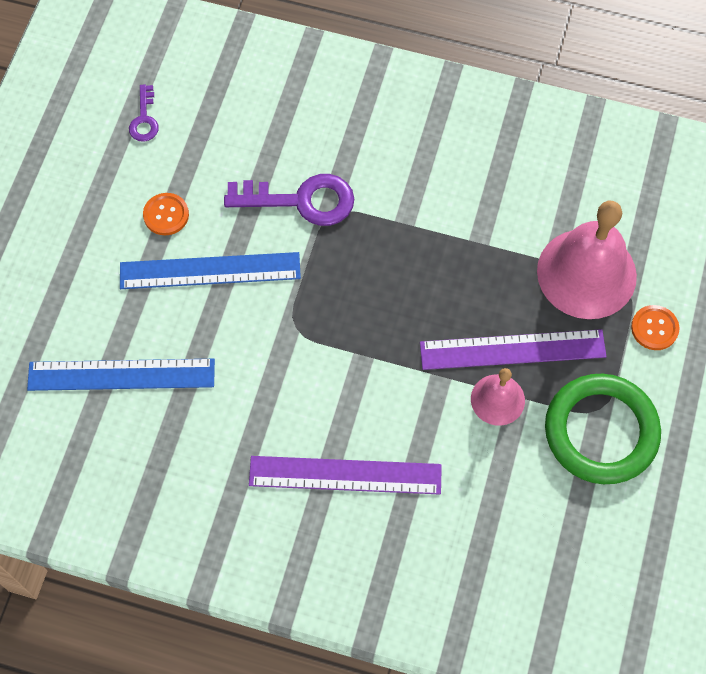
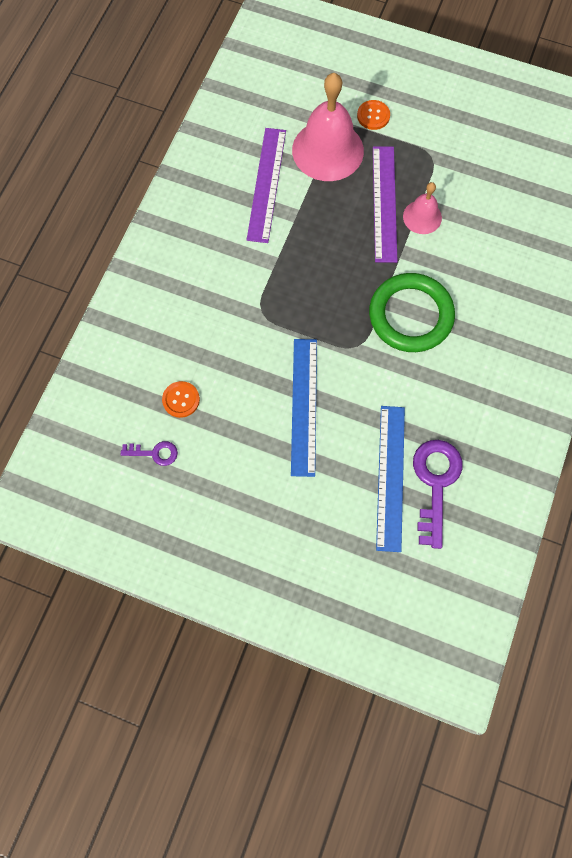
camera: 85 degrees left, 5 degrees up
orange button [143,193,189,235] -> orange button moved to [162,381,200,418]
purple key [224,174,354,226] -> purple key moved to [413,440,462,549]
purple ruler [249,456,442,495] -> purple ruler moved to [247,128,286,243]
green ring [545,374,661,484] -> green ring moved to [369,273,455,352]

